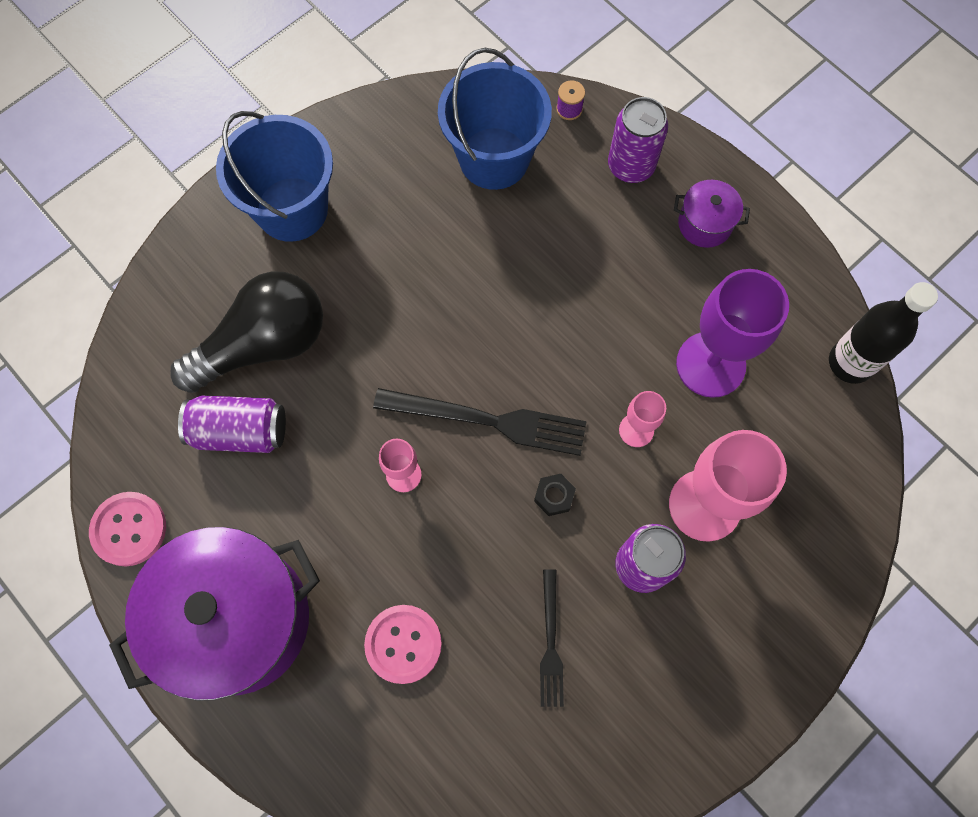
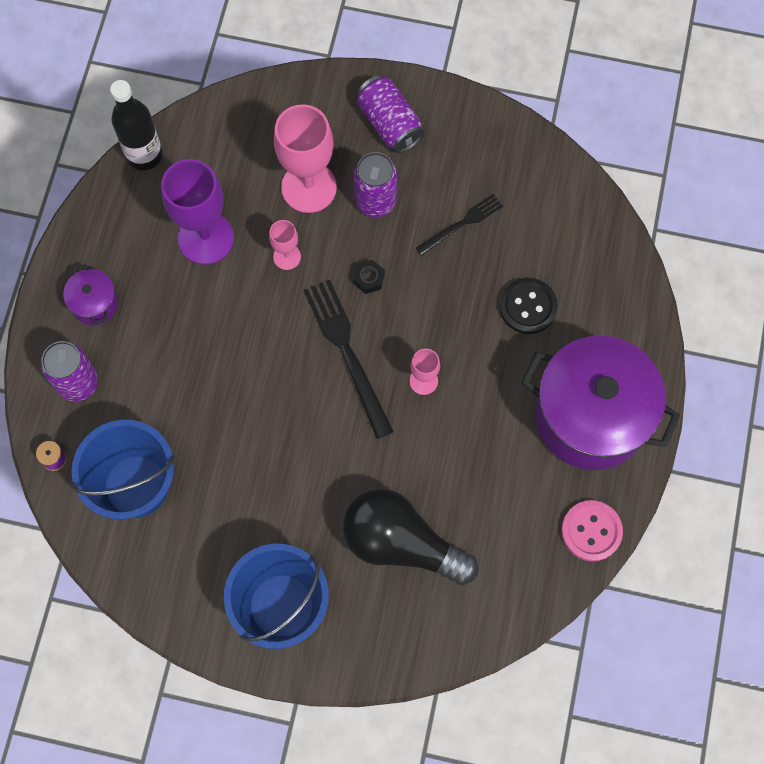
camera: 125 degrees left, 0 degrees up
purple can [178,395,286,453] -> purple can moved to [357,75,424,153]
pink button [364,605,442,684] -> black button [499,278,558,334]

